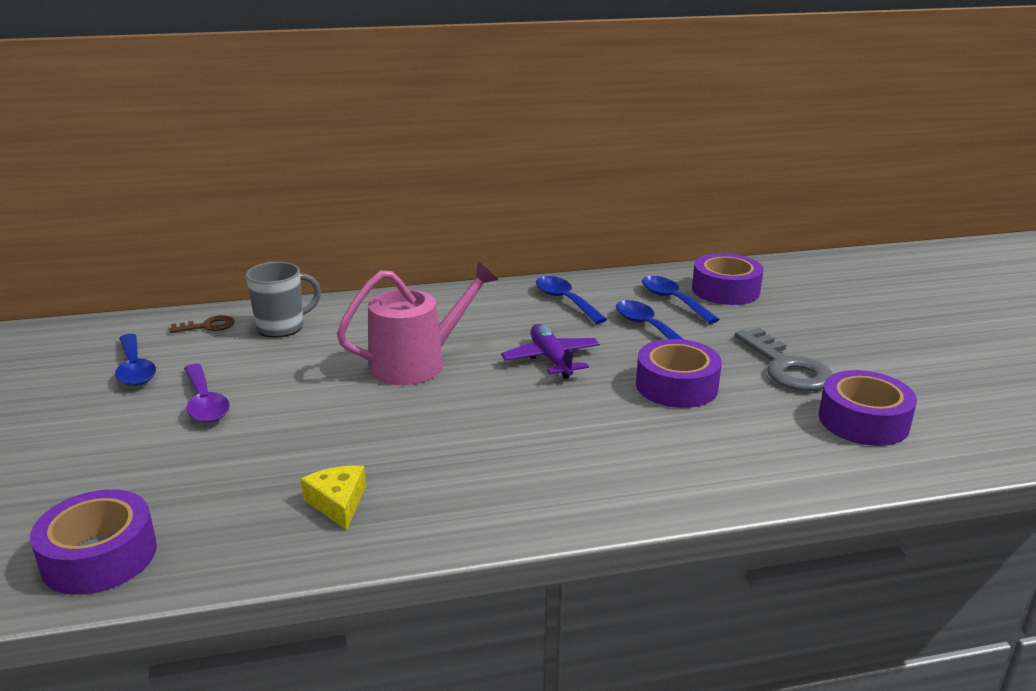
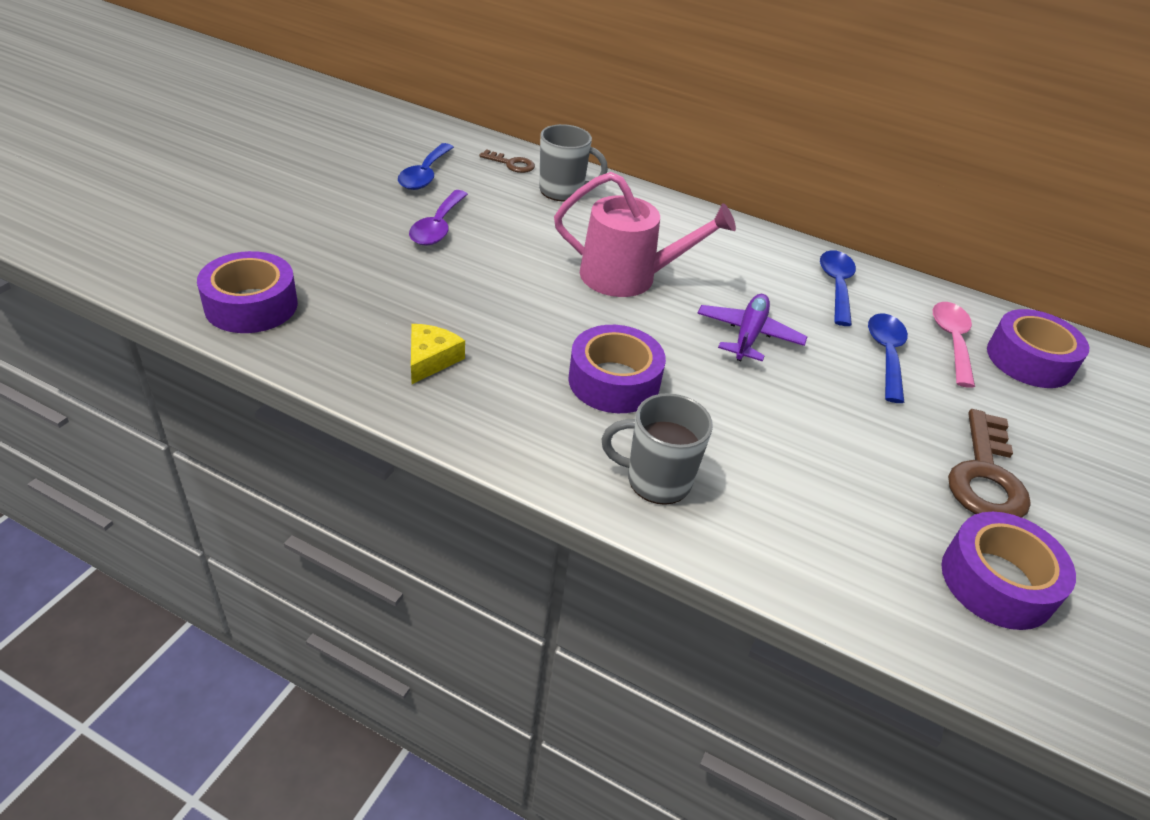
camera: 35 degrees right, 15 degrees up
purple tape [636,339,722,408] -> purple tape moved to [568,325,666,413]
blue spoon [642,276,720,324] -> pink spoon [933,302,975,388]
grey key [735,328,833,391] -> brown key [948,409,1031,518]
none -> grey mug [602,393,713,505]

